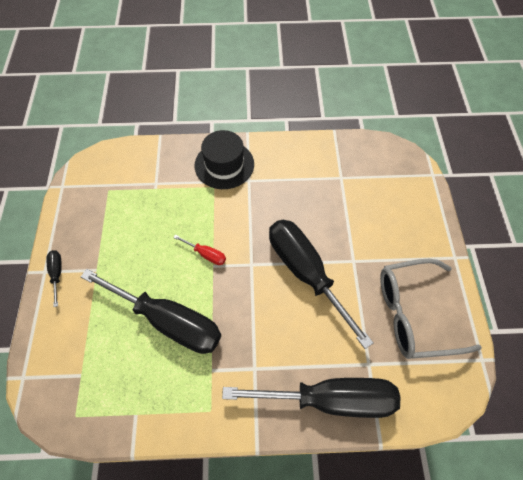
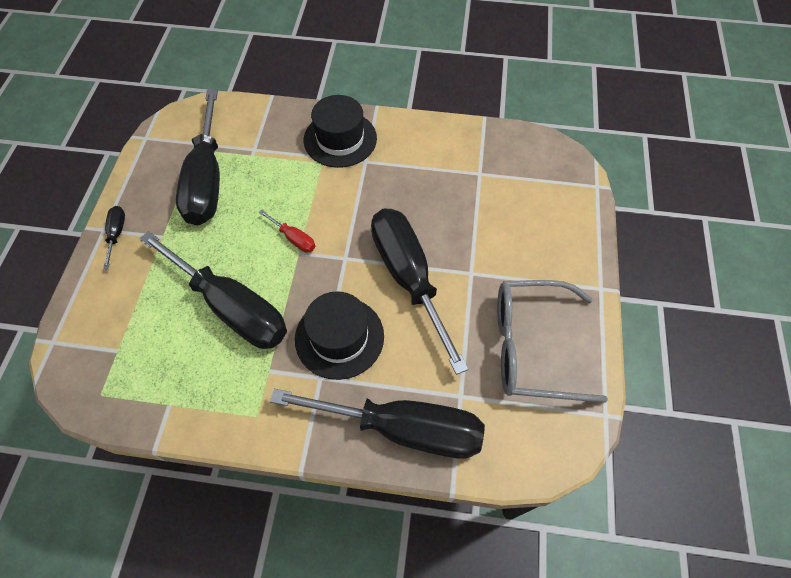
camera: 10 degrees right, 0 degrees up
none -> black screwdriver [176,90,220,225]
none -> black hat [295,291,384,380]

